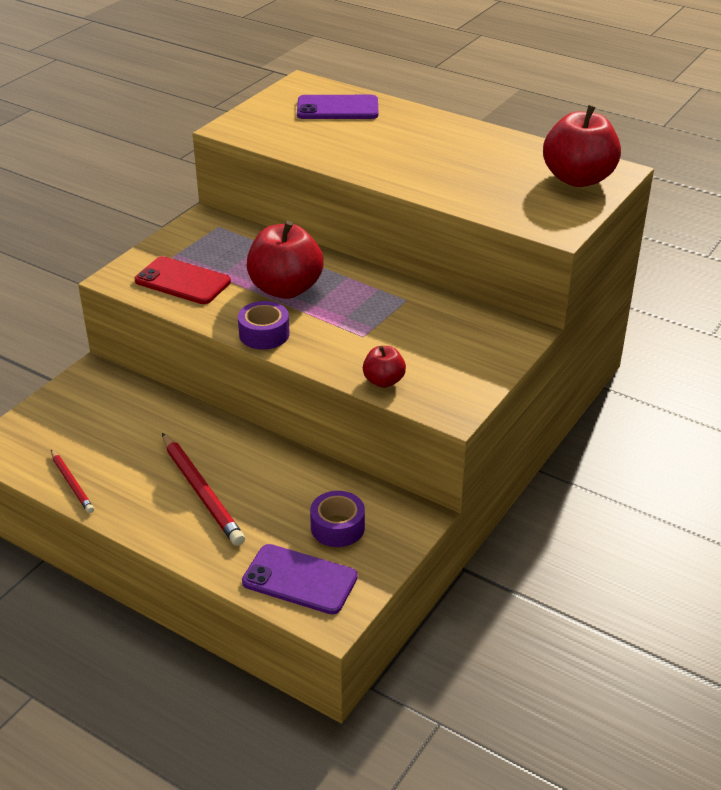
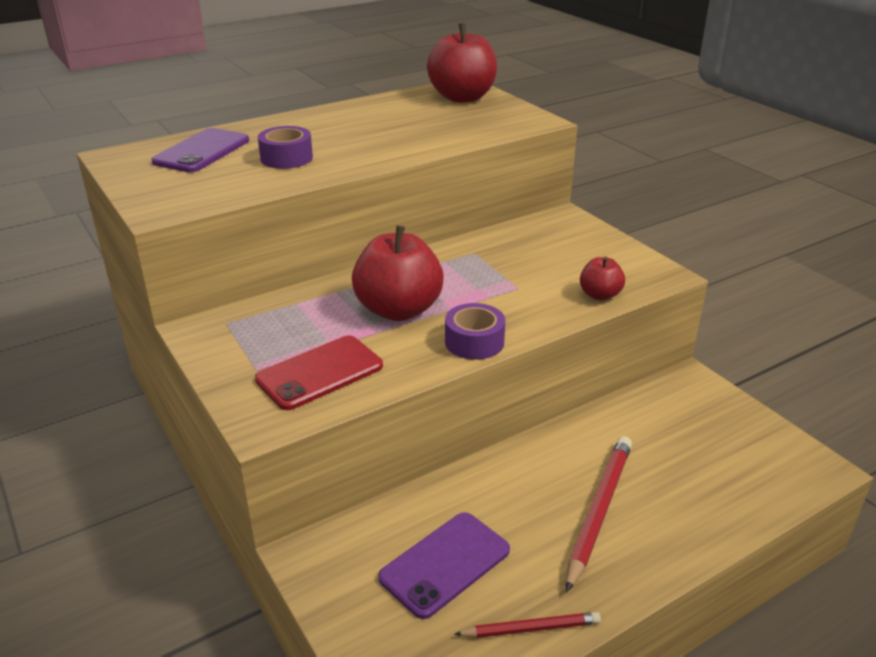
camera: 65 degrees left, 5 degrees down
red pencil [162,433,245,546] -> red pencil turned 60 degrees counterclockwise [566,436,632,593]
purple phone [242,544,358,614] -> purple phone moved to [378,512,510,619]
purple tape [310,491,365,547] -> purple tape moved to [258,126,313,169]

